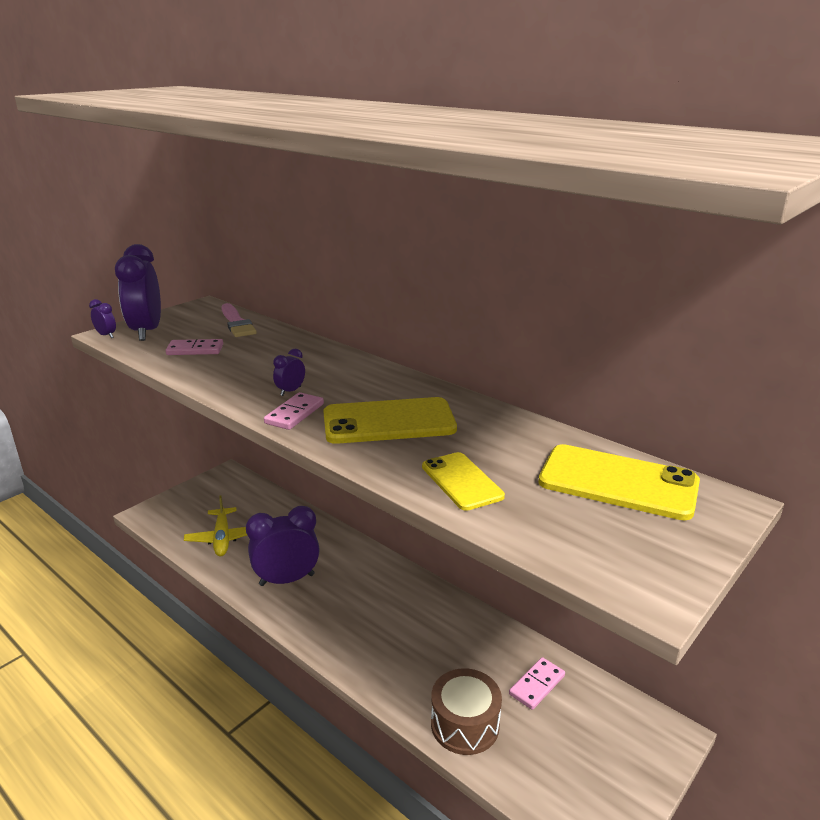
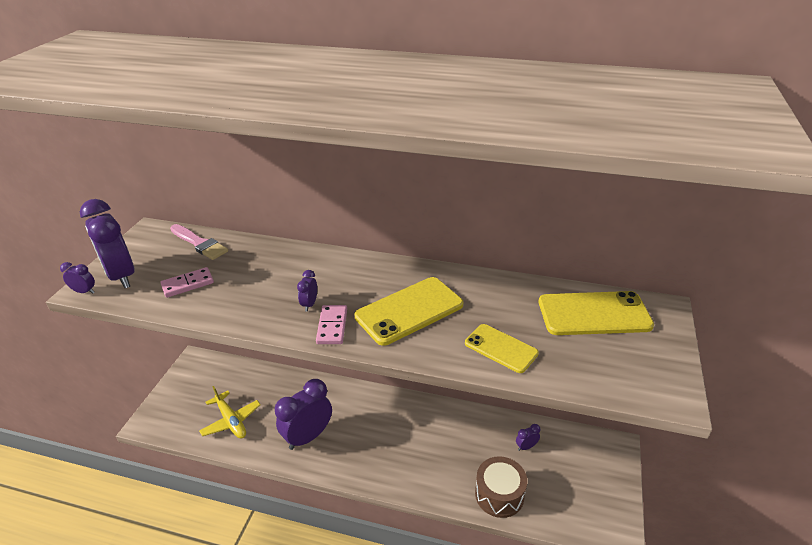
camera: 25 degrees left, 10 degrees up
pink domino [509,657,565,710] -> purple clock [516,424,540,451]

